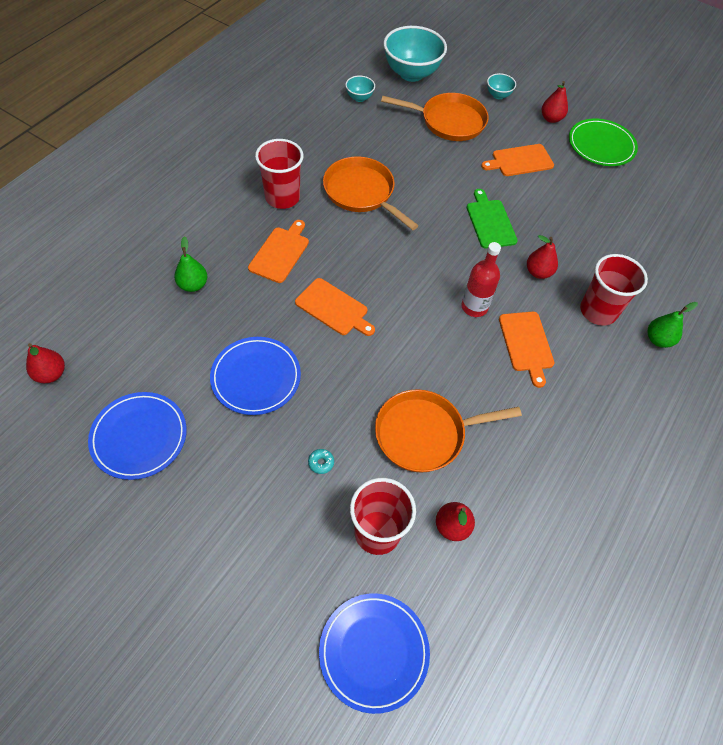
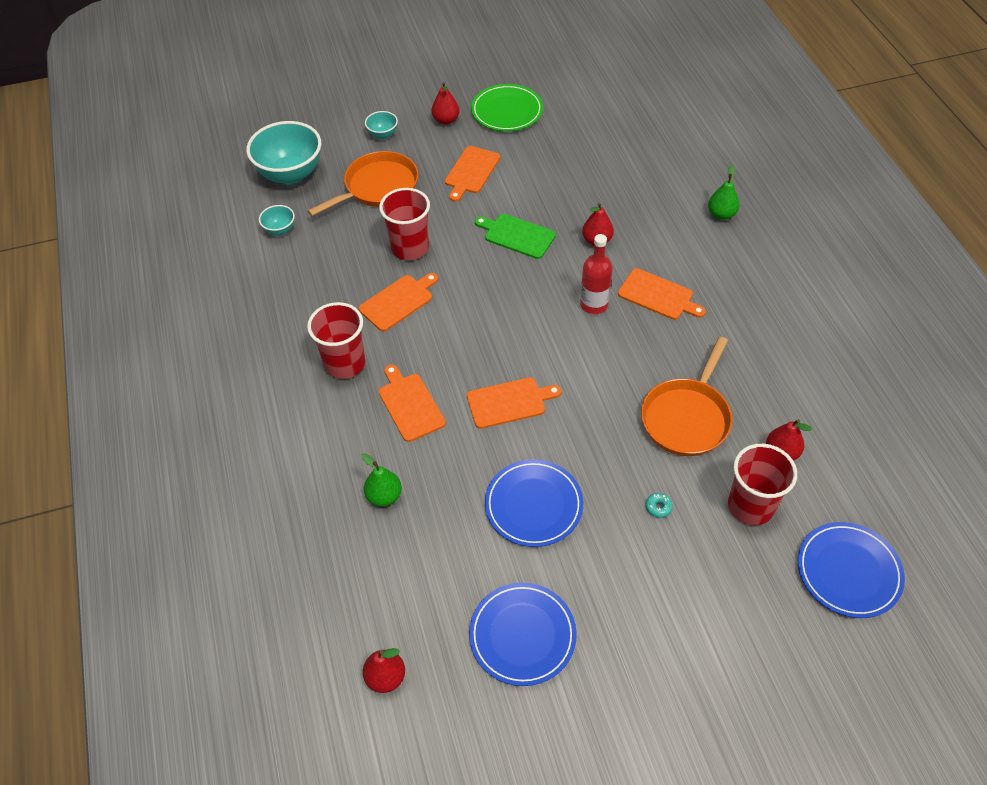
camera: 45 degrees left, 5 degrees down
orange pan [323,156,418,230] -> orange cutting board [359,273,438,331]
red cup [580,254,648,326] -> red cup moved to [379,188,430,260]

